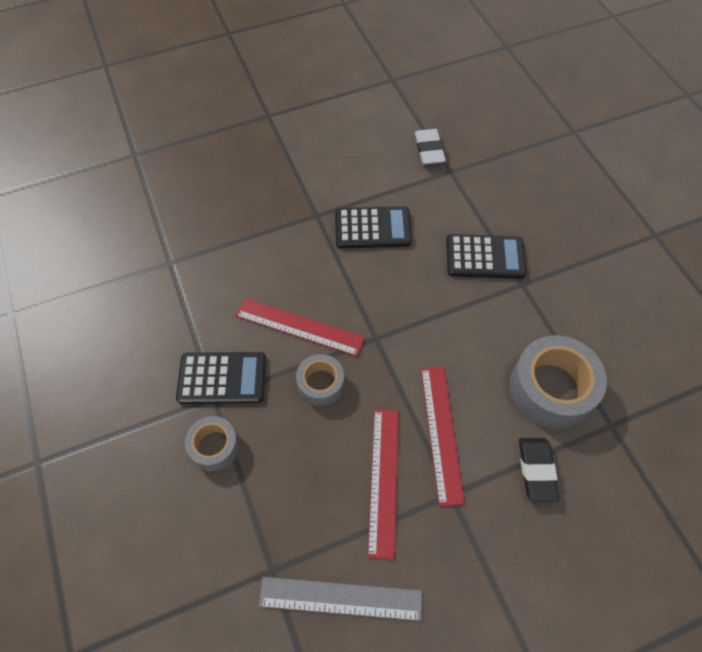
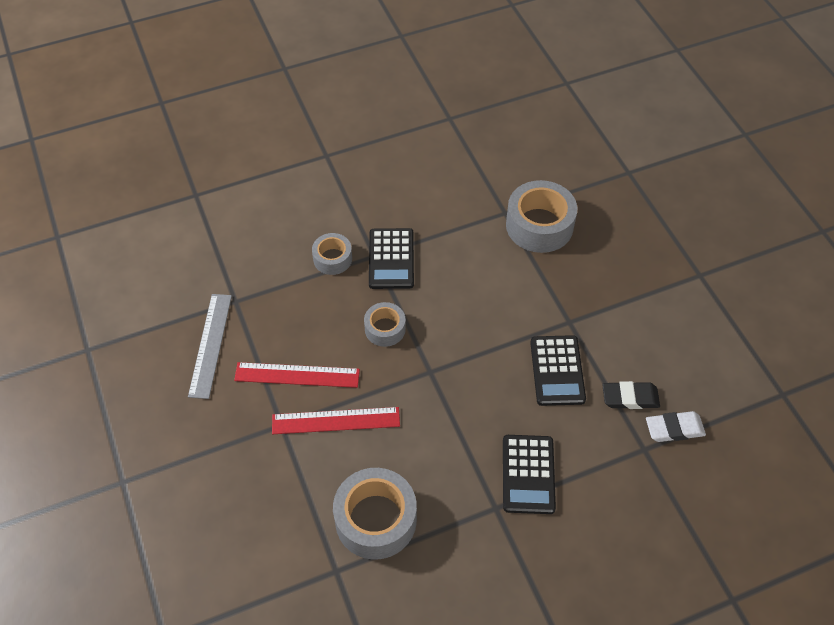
camera: 90 degrees right, 5 degrees down
red ruler [236,298,365,356] -> none
black eraser [519,438,559,502] -> black eraser moved to [602,381,660,409]
none -> grey tape [506,180,577,253]

